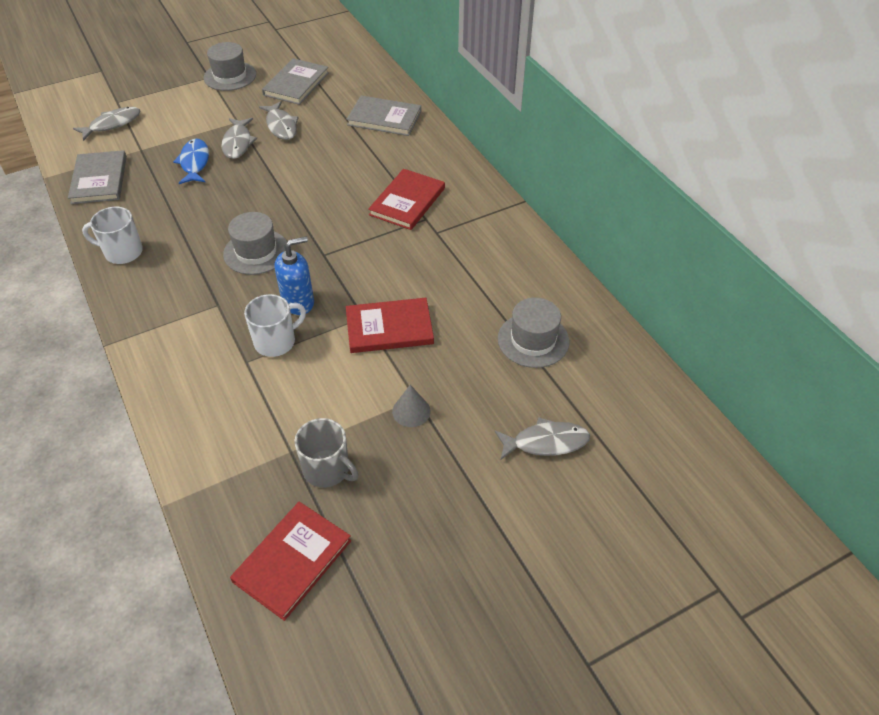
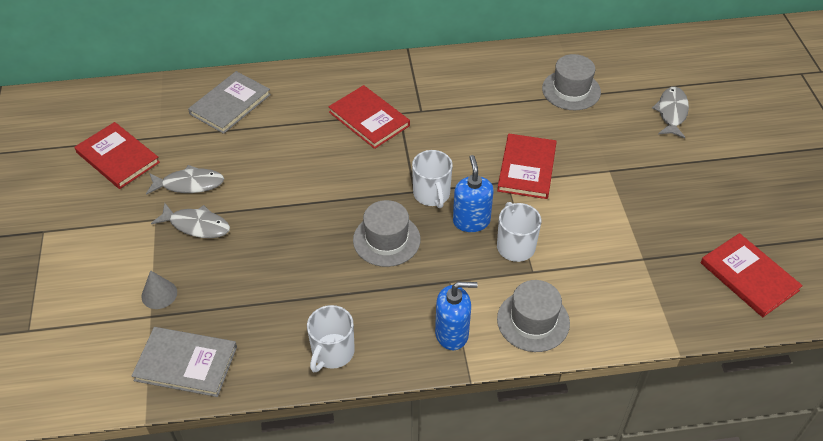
camera: 70 degrees left, 0 degrees up
grey fish [73,107,141,141] -> none
blue fish [173,139,209,184] -> none
grey hat [204,42,256,91] -> grey hat moved to [497,280,570,352]
grey book [262,58,329,105] -> red book [74,122,160,189]
grey mug [294,418,358,488] -> none
grey cone [392,385,431,427] -> grey cone moved to [141,270,177,309]
none -> white mug [412,150,453,208]
none -> blue soap dispenser [435,282,478,350]

